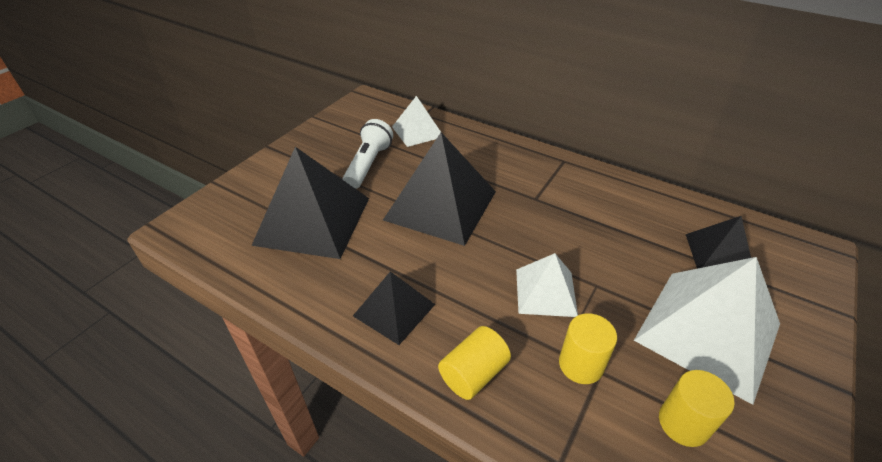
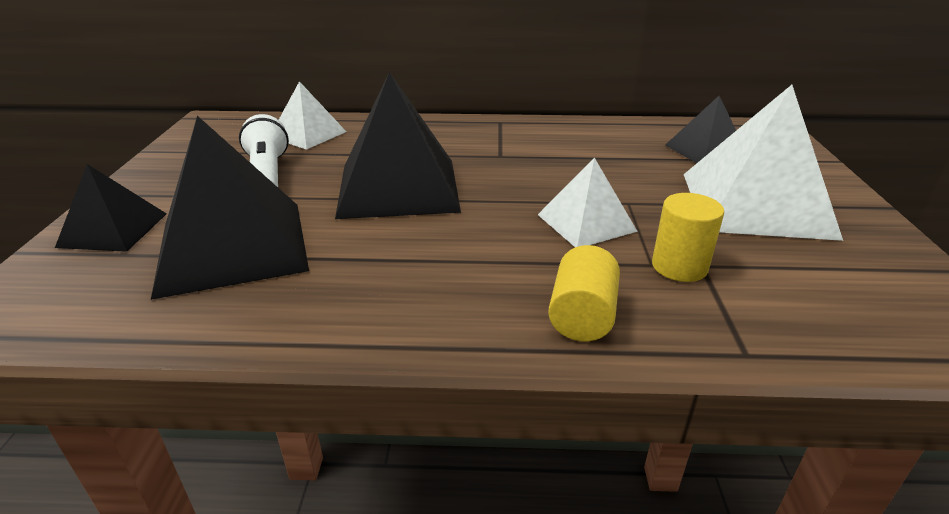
camera: 30 degrees left, 10 degrees down
black pyramid [353,271,435,345] -> black pyramid moved to [55,164,167,252]
yellow cylinder [659,370,735,447] -> none

